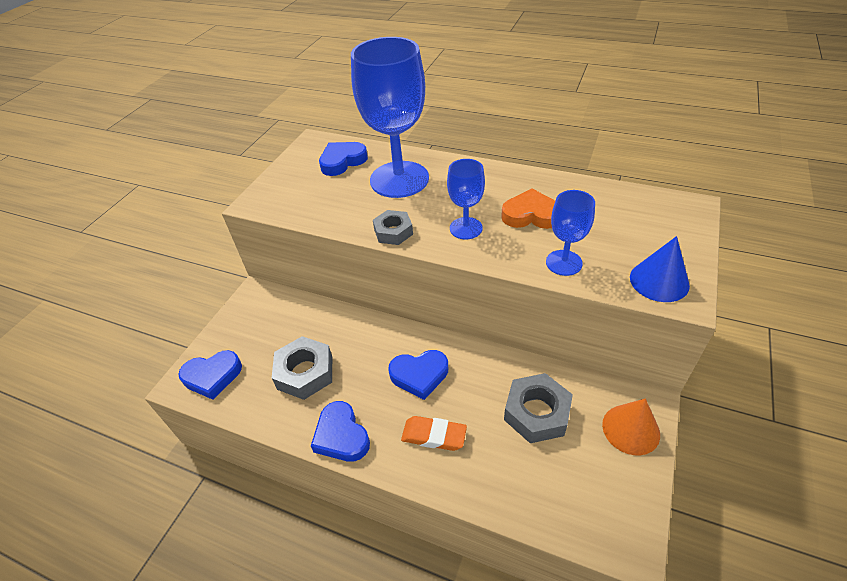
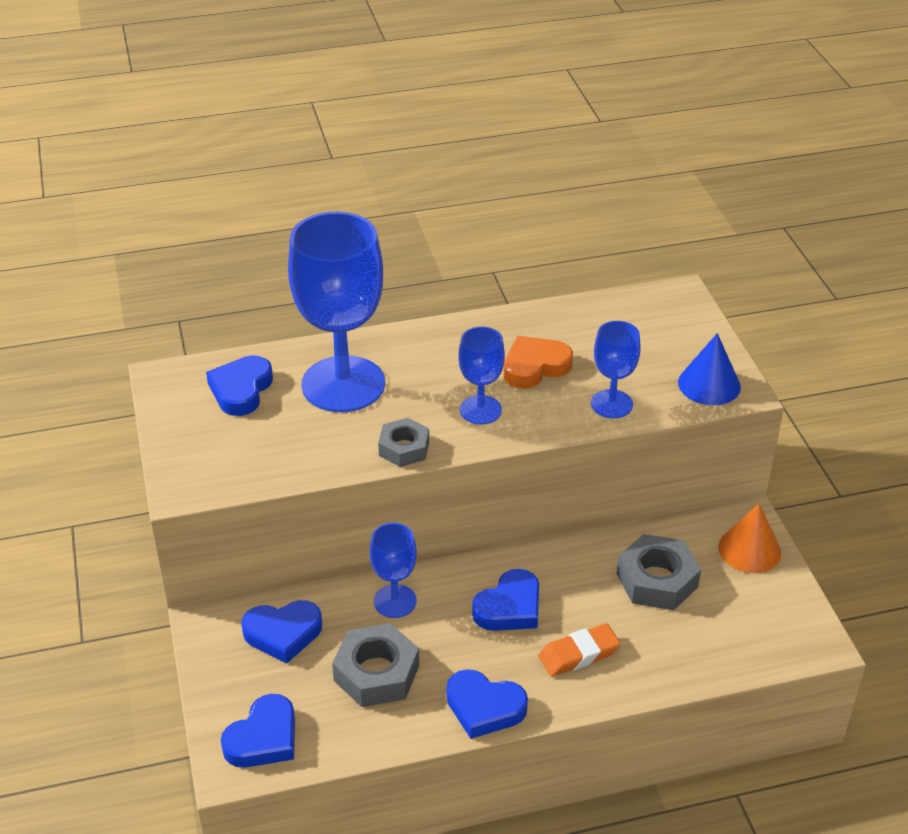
camera: 40 degrees left, 5 degrees down
none -> blue heart [241,600,322,663]
none -> blue goblet [370,523,417,618]

